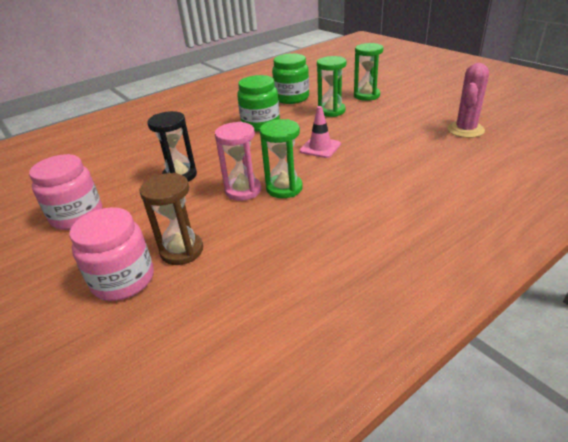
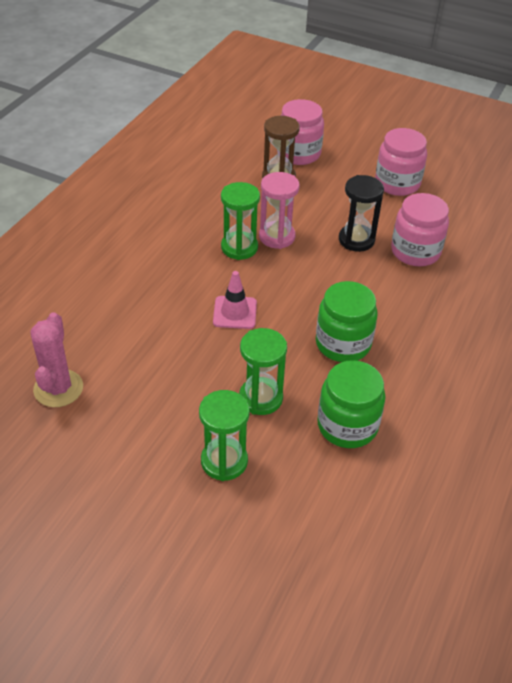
camera: 150 degrees right, 10 degrees up
none -> pink jar [391,193,449,266]

